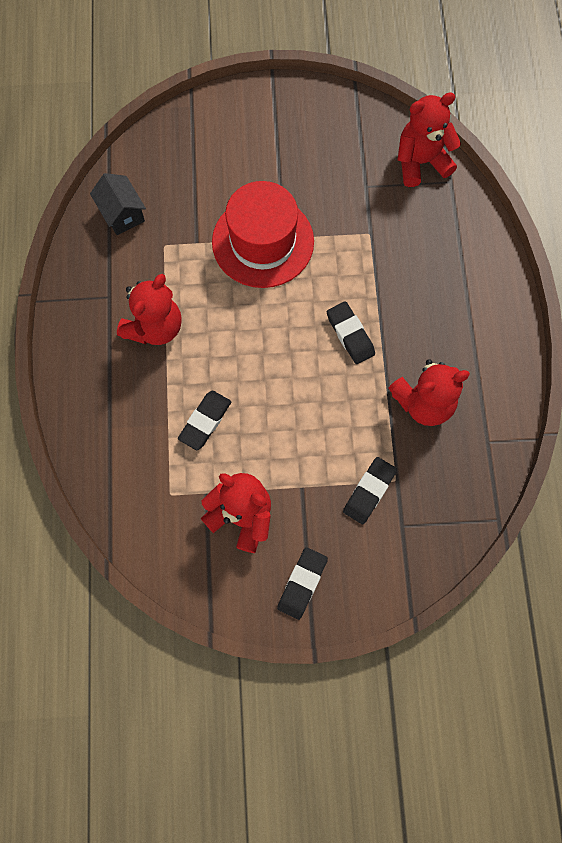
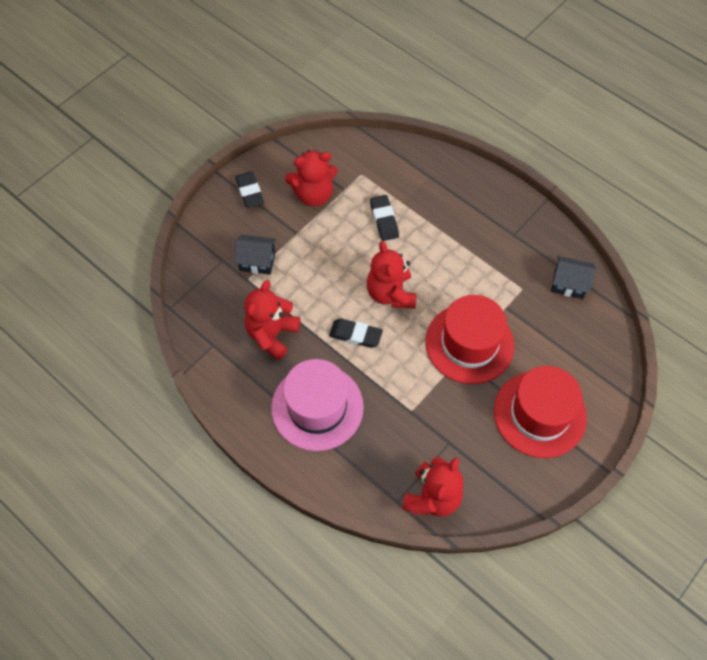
camera: 135 degrees right, 10 degrees down
red teddy bear [117,274,182,345] -> red teddy bear moved to [367,241,416,308]
black eraser [343,457,397,525] -> black house [234,235,276,275]
none -> pink hat [271,359,364,451]
none -> red hat [494,366,587,458]

